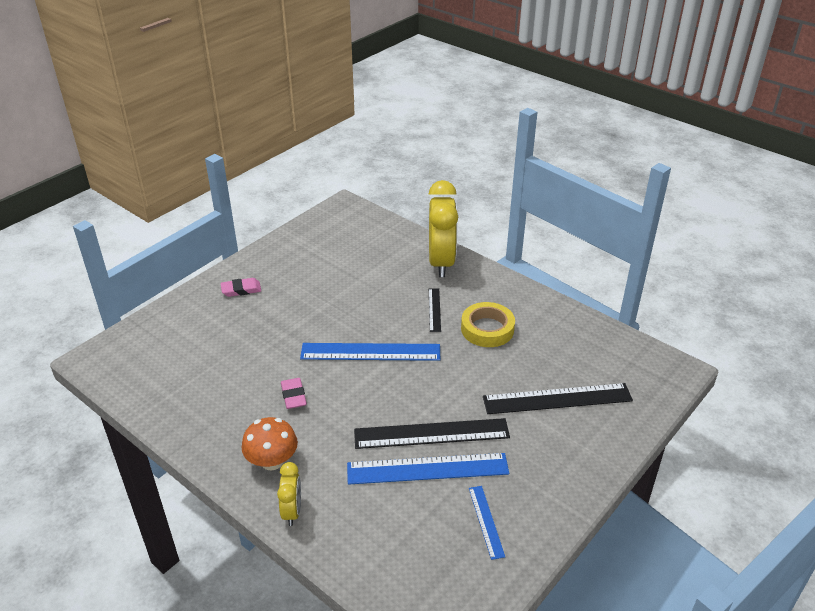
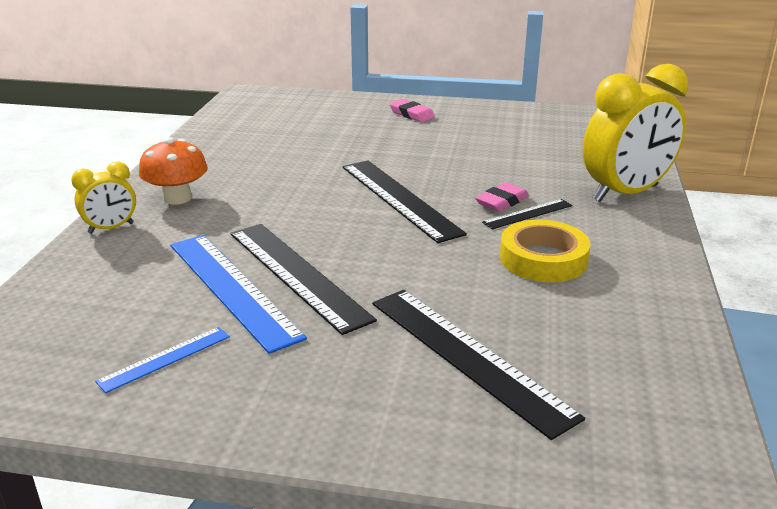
camera: 60 degrees right, 10 degrees down
pink eraser [281,378,307,409] -> pink eraser moved to [475,182,529,212]
blue ruler [300,343,440,361] -> black ruler [343,161,467,243]

